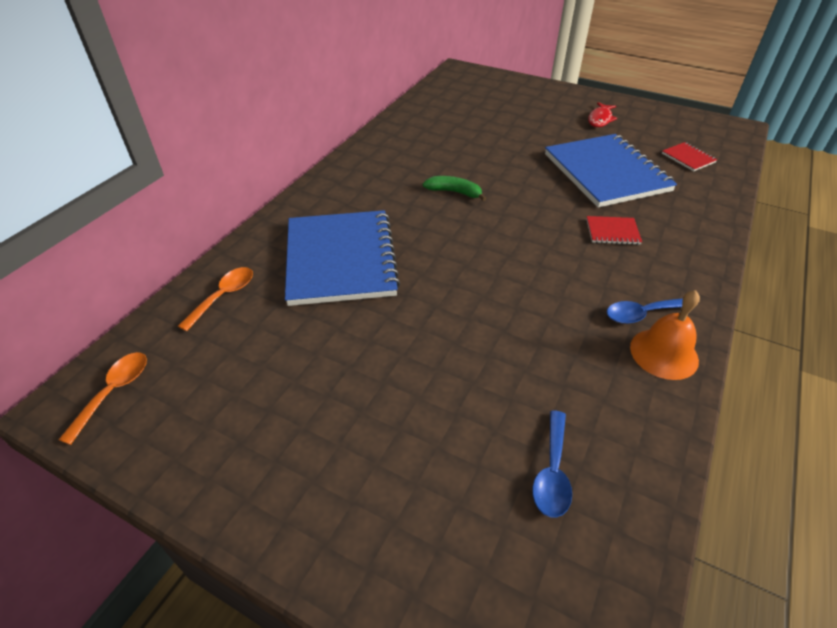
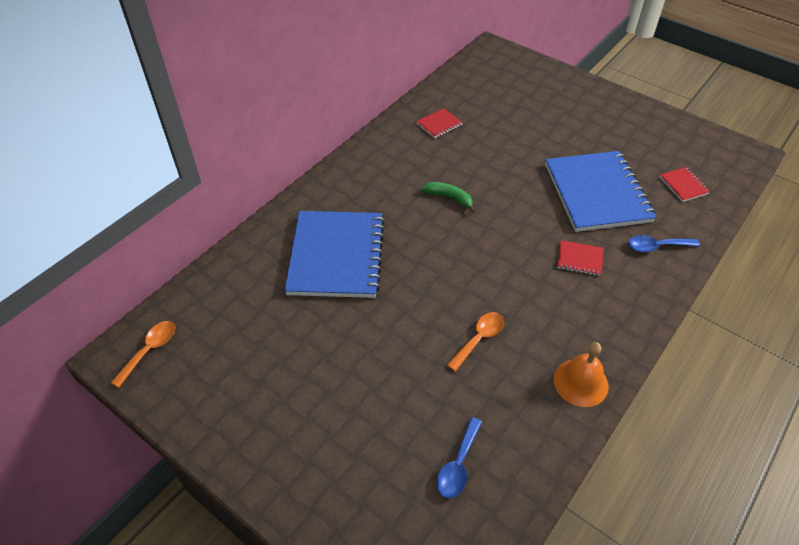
camera: 10 degrees right, 5 degrees up
orange spoon [178,267,253,331] -> orange spoon moved to [447,312,504,372]
red fish [588,102,617,127] -> none
blue spoon [607,298,683,324] -> blue spoon moved to [628,235,700,252]
none -> red notebook [416,108,463,138]

